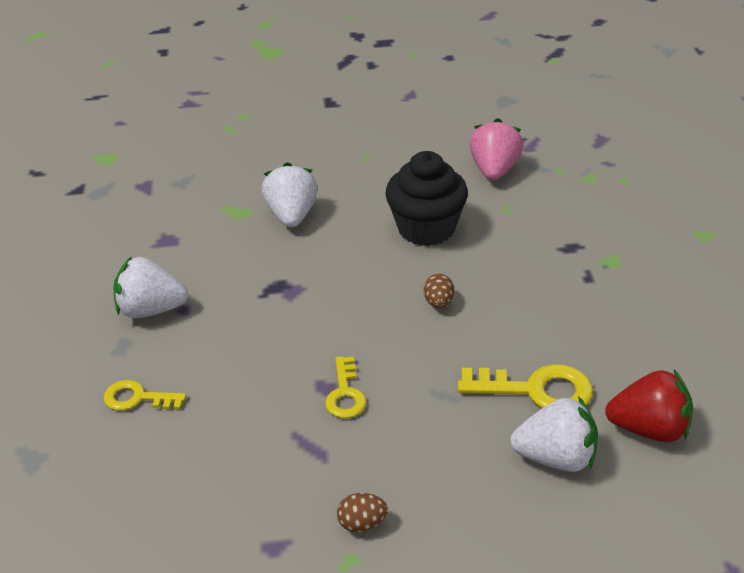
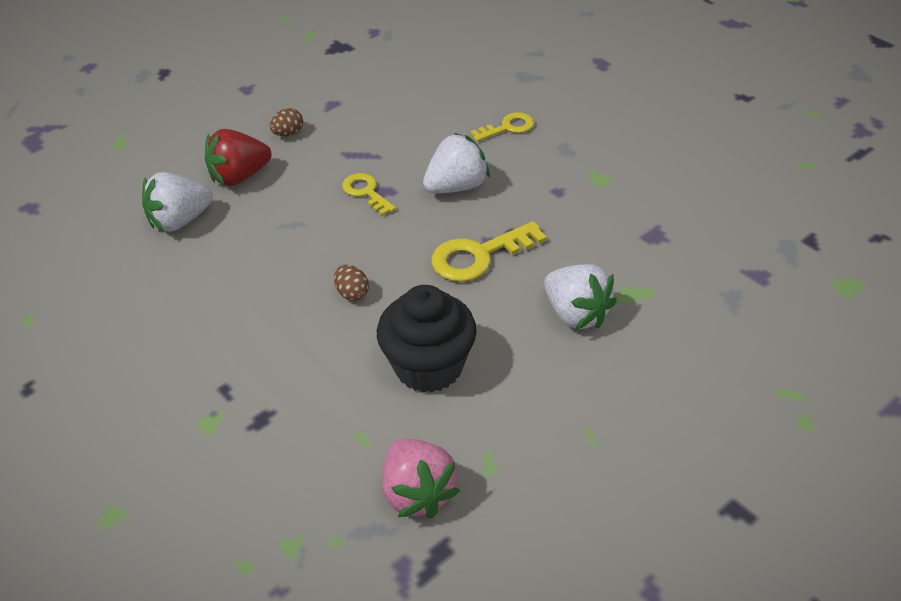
camera: 145 degrees right, 5 degrees up
white strawberry [113,256,188,318] -> white strawberry moved to [423,133,490,193]
yellow key [458,364,593,408] -> yellow key moved to [431,221,546,282]
red strawberry [605,370,693,442] -> red strawberry moved to [205,129,271,186]

